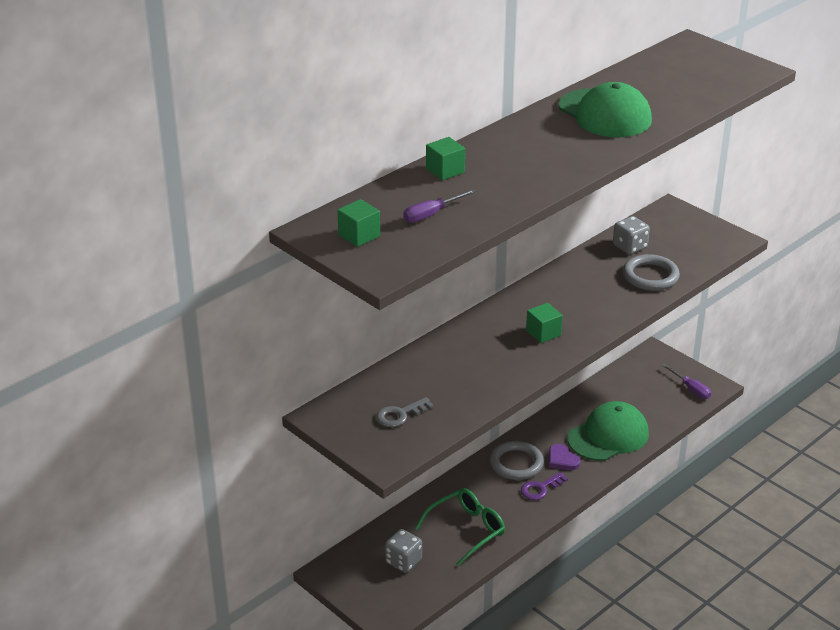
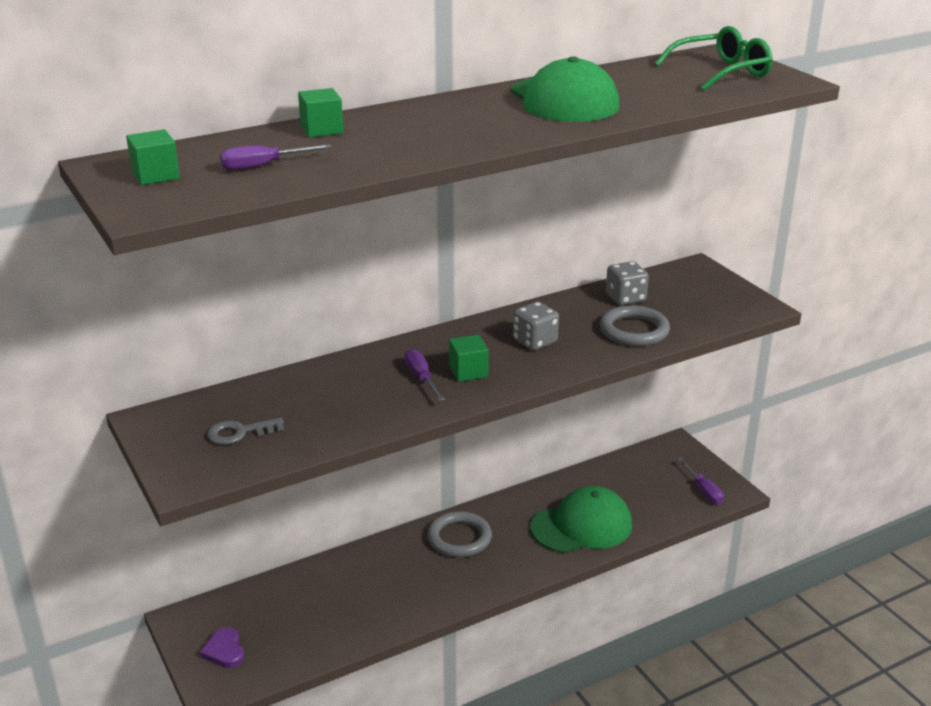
camera: 15 degrees right, 5 degrees down
grey dice [385,529,422,573] -> grey dice moved to [513,302,559,350]
green glasses [415,488,505,566] -> green glasses moved to [655,26,773,91]
purple key [521,472,568,500] -> none
purple heart [549,444,581,470] -> purple heart moved to [200,627,244,668]
none -> purple screwdriver [404,349,445,401]

